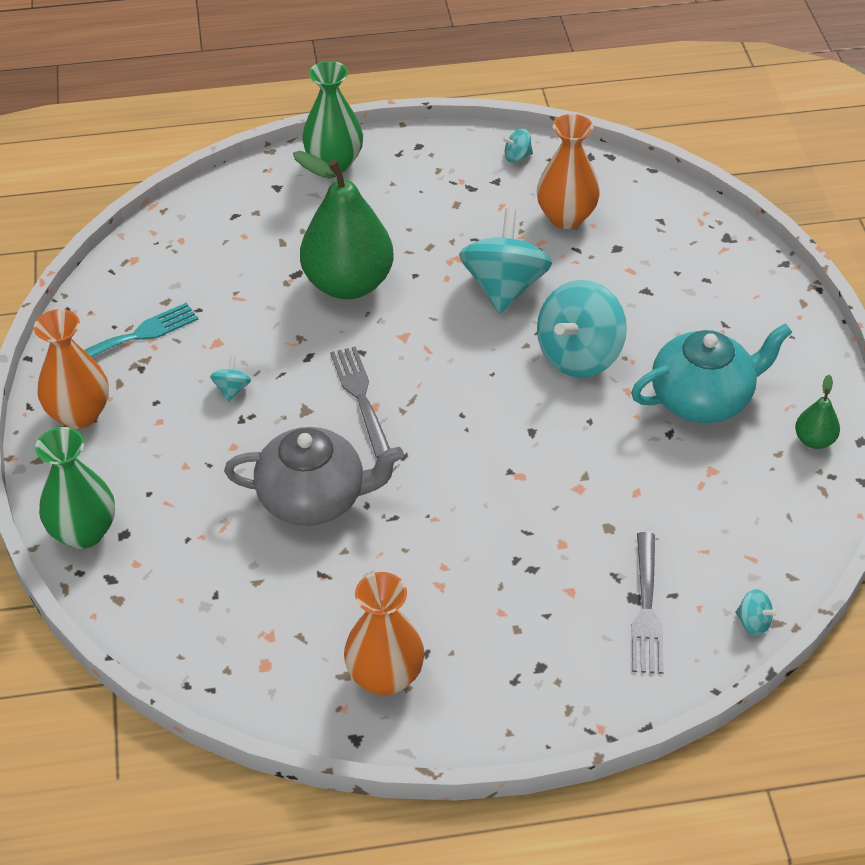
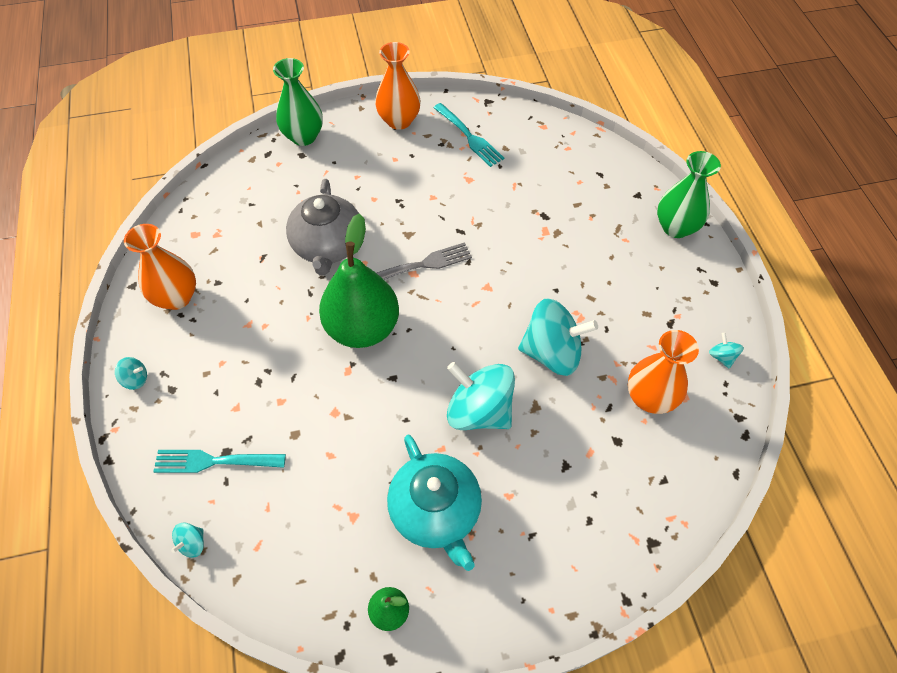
camera: 85 degrees right, 10 degrees up
turquoise spinning top [210,356,251,402] -> turquoise spinning top moved to [115,357,147,390]
green pear [293,151,394,299] -> green pear moved to [319,213,399,348]
grey fork [632,532,664,674] -> turquoise fork [153,450,286,473]

